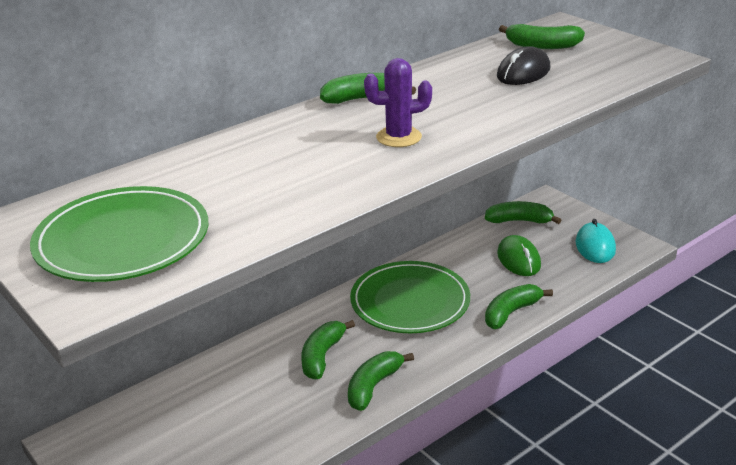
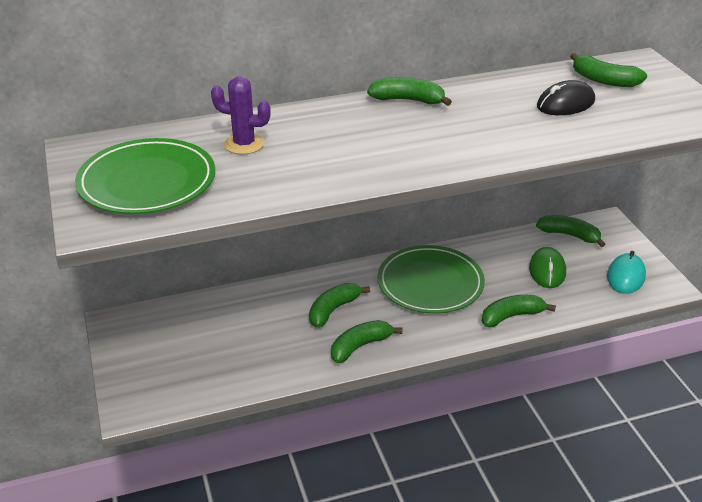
camera: 20 degrees right, 5 degrees up
purple cactus [364,58,432,147] -> purple cactus moved to [211,77,271,155]

